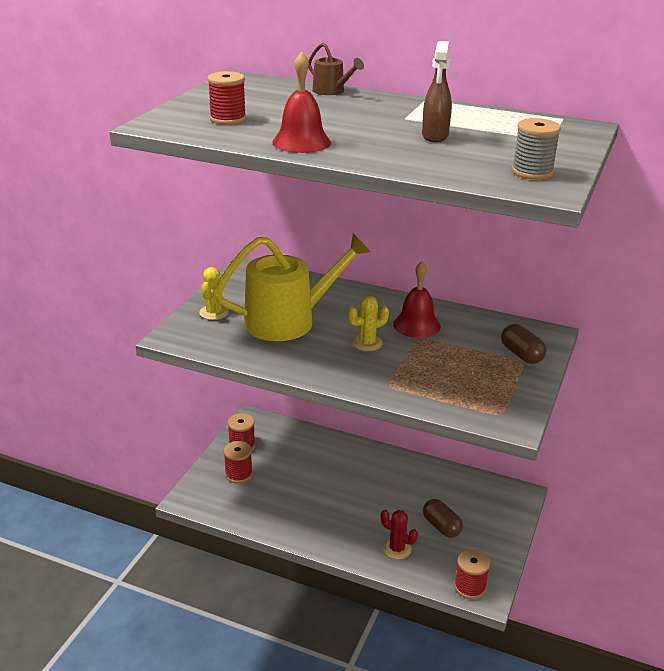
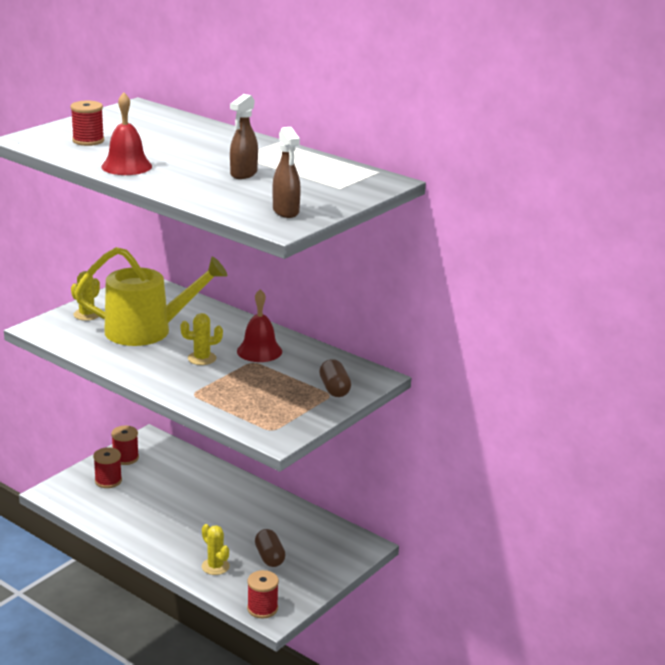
camera: 15 degrees right, 5 degrees down
brown watering can [308,42,364,95] -> none
red cactus [381,510,418,559] -> yellow cactus [202,524,230,575]
grey spool [512,118,561,180] -> brown spray bottle [272,127,301,218]

